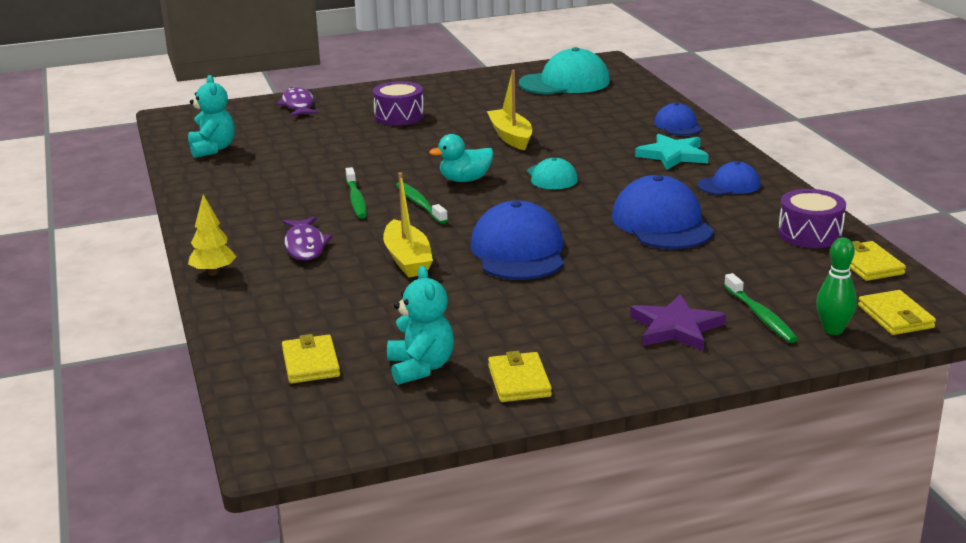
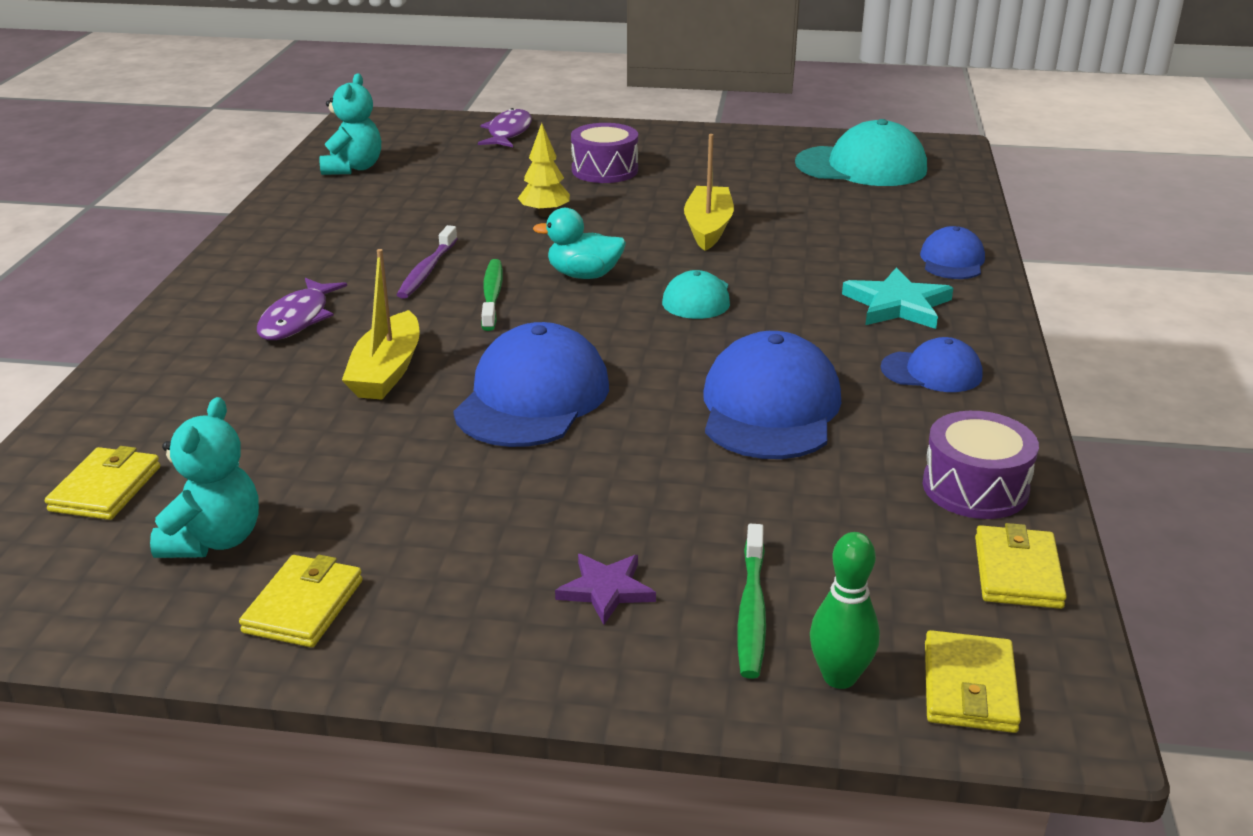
camera: 25 degrees right, 5 degrees up
yellow tree [188,194,236,275] -> yellow tree moved to [518,123,570,217]
green toothbrush [346,167,367,219] -> purple toothbrush [397,225,458,299]
purple star [630,294,726,351] -> purple star [555,554,656,625], size x0.65

